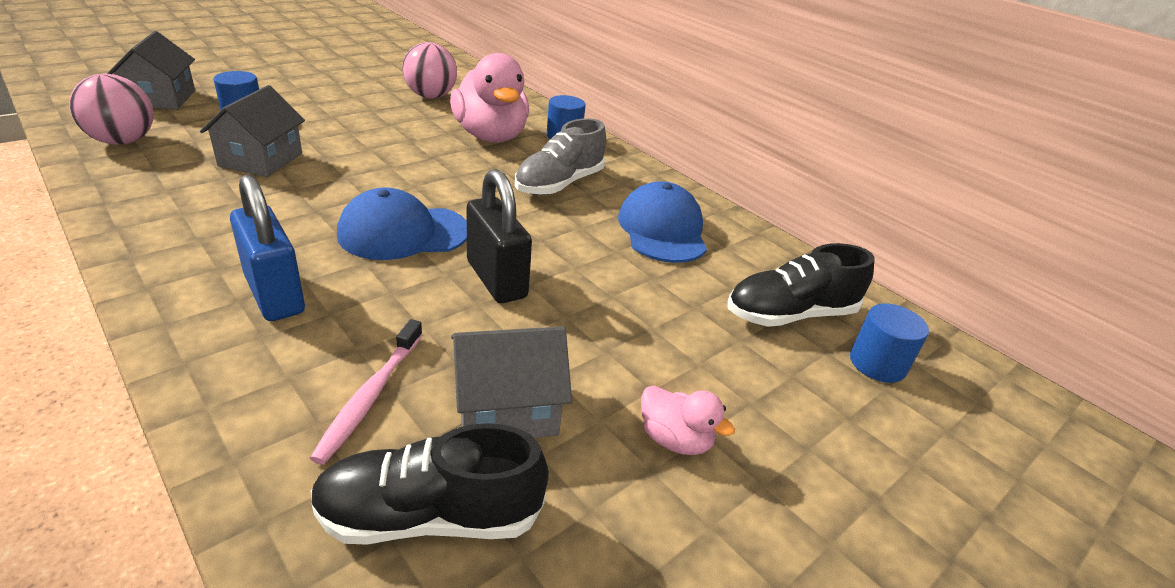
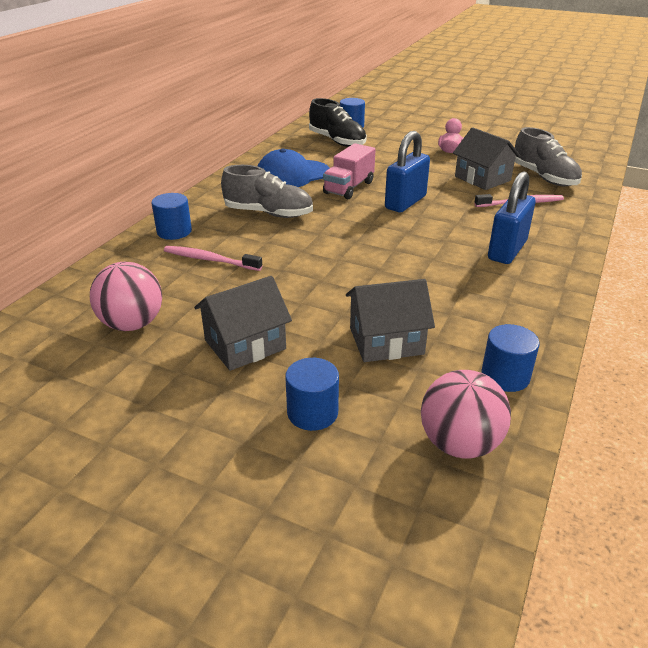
camera: 110 degrees left, 0 degrees up
grey house [107,31,195,109] -> grey house moved to [194,276,292,371]
black shoe [311,423,549,545] -> grey shoe [515,127,582,187]
blue cap [337,187,467,260] -> none
pink duck [450,53,529,143] -> pink toothbrush [164,246,262,271]
black padlock [467,169,532,303] -> blue padlock [385,131,430,212]
none -> pink truck [323,143,376,199]
none -> blue cylinder [482,324,540,392]

